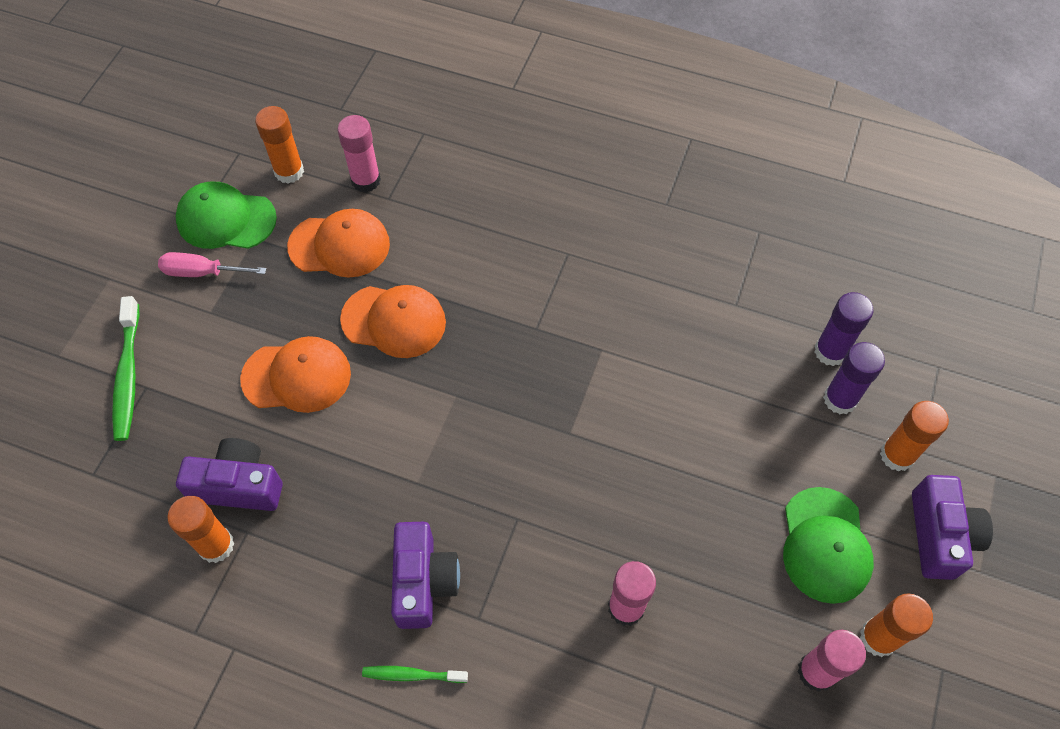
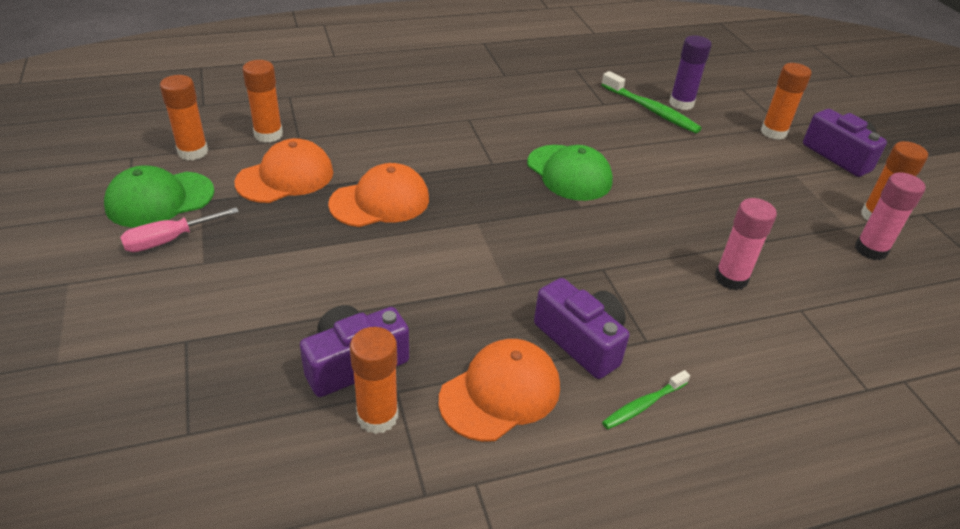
camera: 40 degrees left, 20 degrees down
green toothbrush [112,296,140,441] -> green toothbrush moved to [601,71,702,133]
orange cap [240,336,351,413] -> orange cap moved to [439,339,560,442]
pink glue stick [337,115,381,192] -> orange glue stick [242,60,283,143]
green cap [783,487,874,604] -> green cap moved to [527,145,613,201]
purple glue stick [823,342,885,414] -> none

